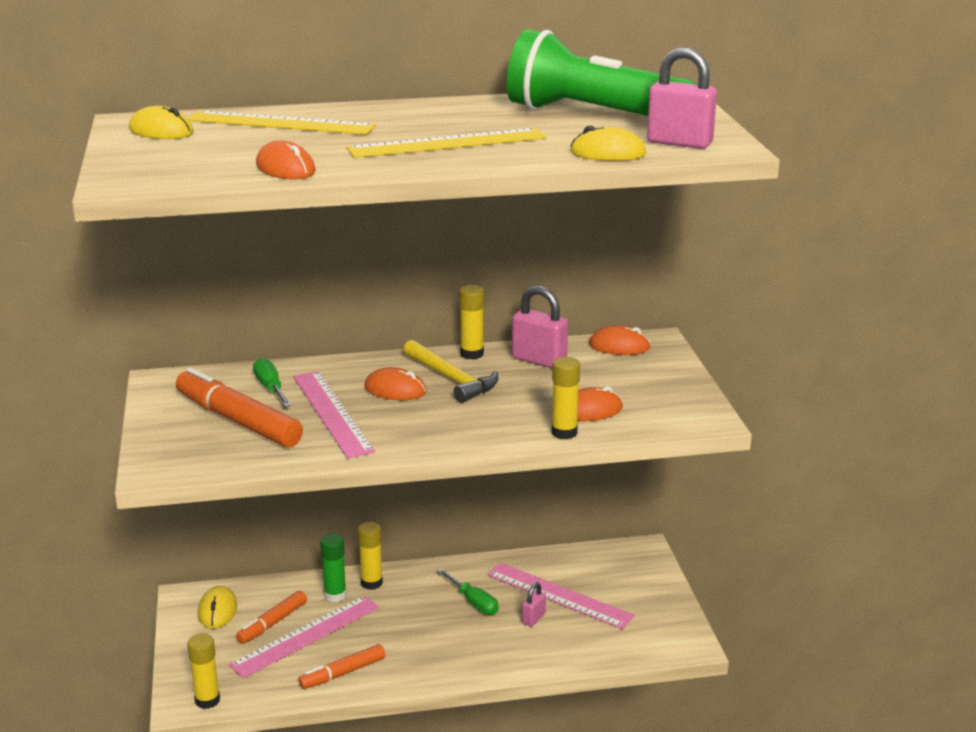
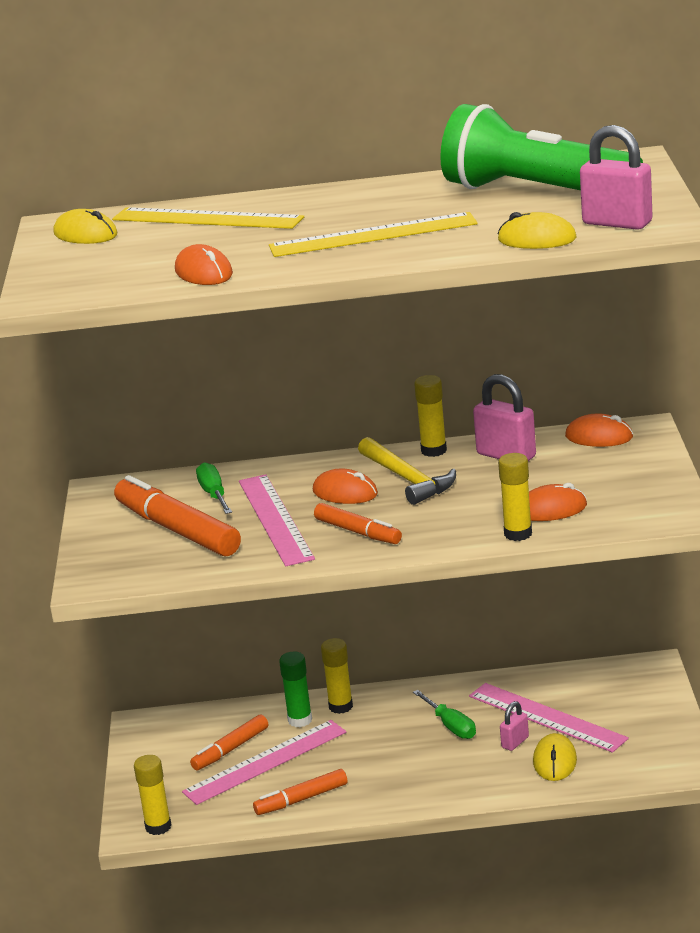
camera: 10 degrees right, 0 degrees up
yellow mouse [198,586,237,629] -> yellow mouse moved to [533,733,577,781]
none -> orange marker [314,503,402,544]

